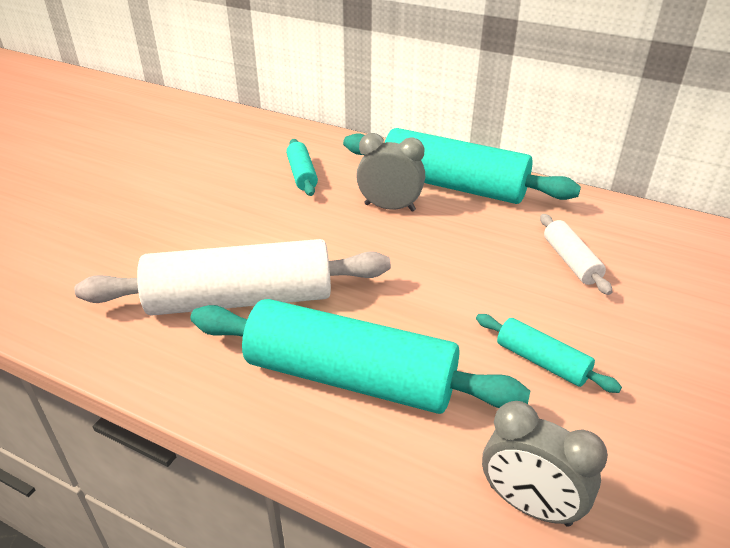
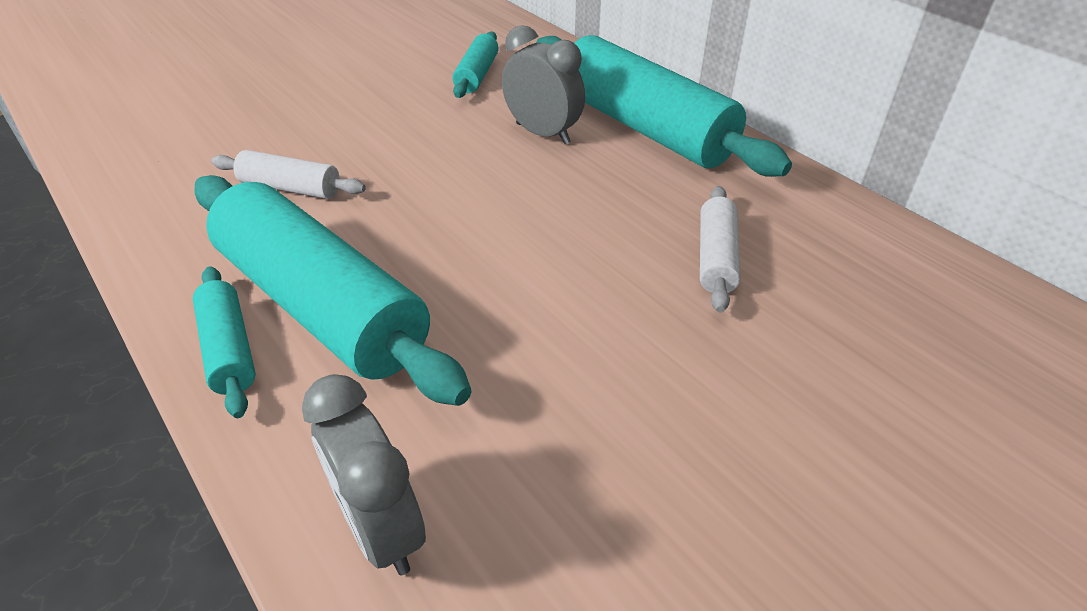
camera: 25 degrees right, 5 degrees up
white rolling pin [75,239,391,316] -> white rolling pin [211,150,366,199], size x0.46
turquoise rolling pin [476,314,622,393] -> turquoise rolling pin moved to [193,266,256,418]

